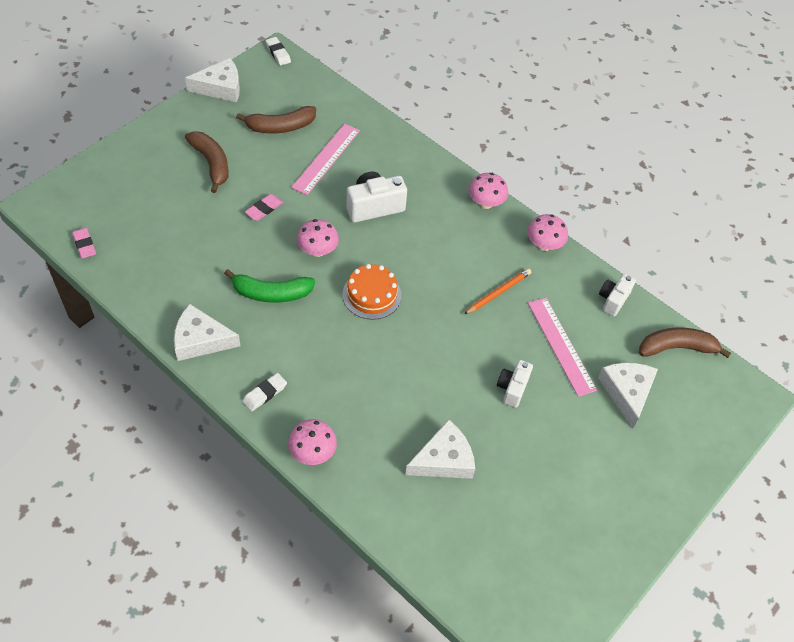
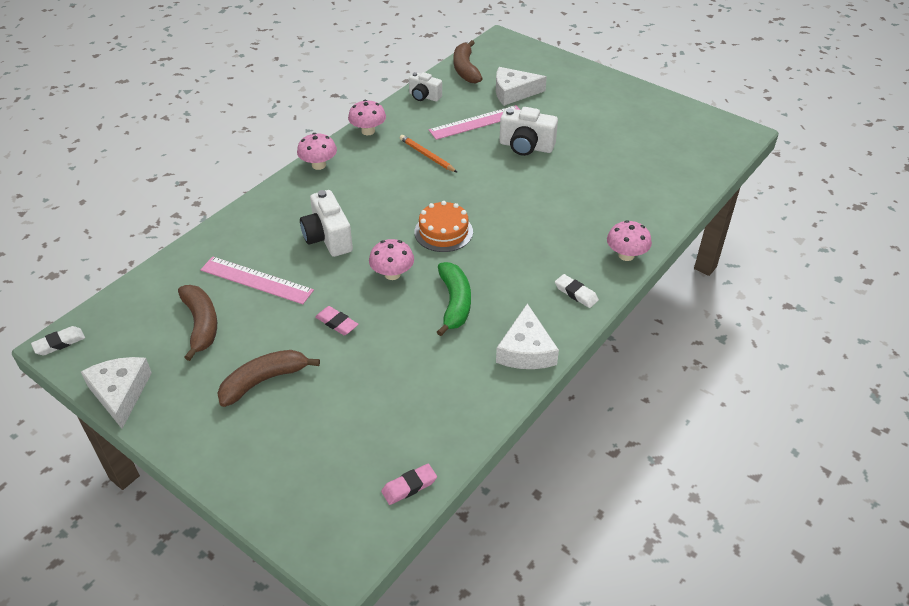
camera: 90 degrees left, 10 degrees down
white cheese [405,419,475,479] -> none
white camera [497,360,533,408] -> white camera [499,107,558,156], size x1.56

